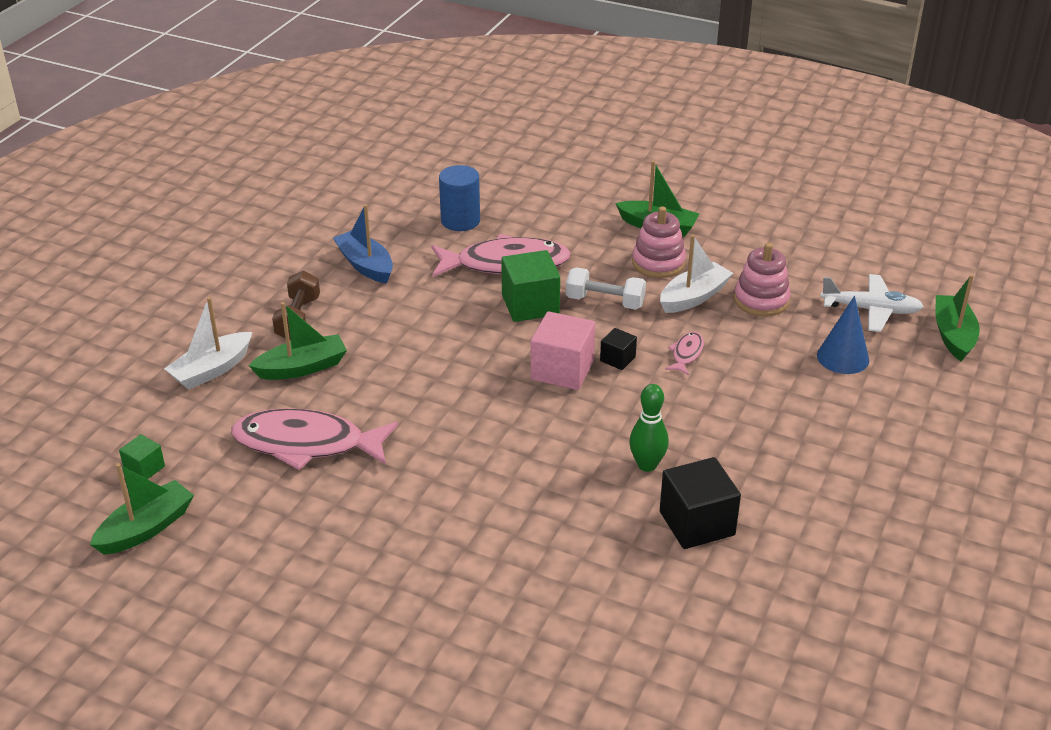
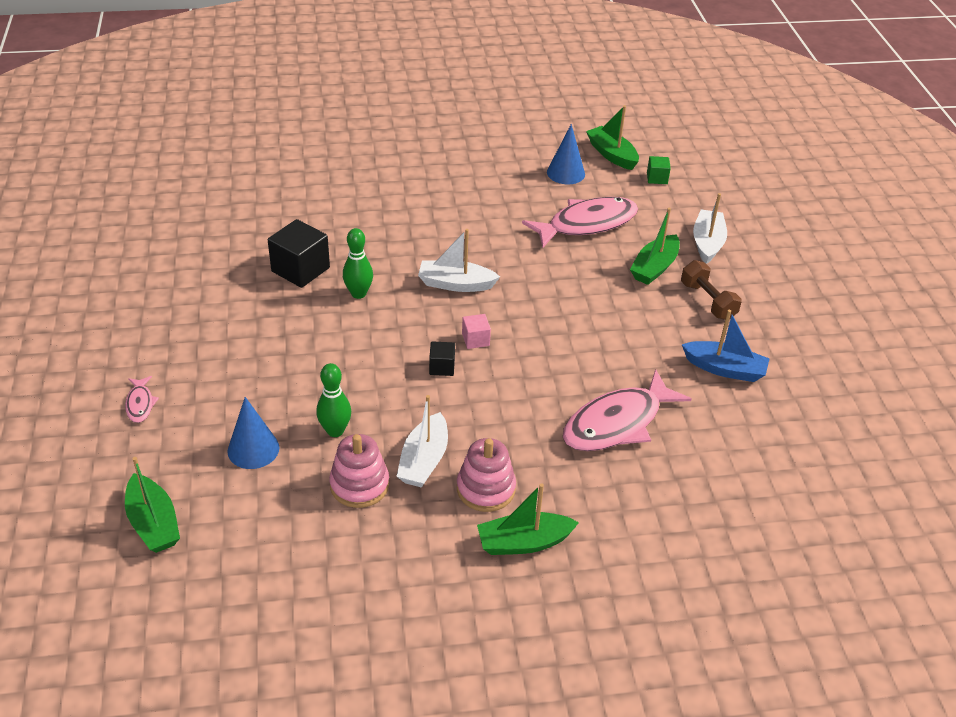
camera: 145 degrees right, 5 degrees up
green boat [90,463,194,555] -> green boat turned 135 degrees clockwise [586,105,639,170]
blue cylinder [439,165,480,231] -> none
green cube [501,250,560,322] -> none
pink cube [531,312,595,390] -> pink cube [462,314,491,349], size x0.53
white dumbbell [566,267,646,310] -> none
pink fish [665,332,704,375] -> pink fish moved to [125,376,159,423]
white plane [820,274,924,332] -> none
none -> green bowling pin [316,363,351,437]
none -> white boat [418,229,500,292]
none -> blue cone [547,124,585,184]

